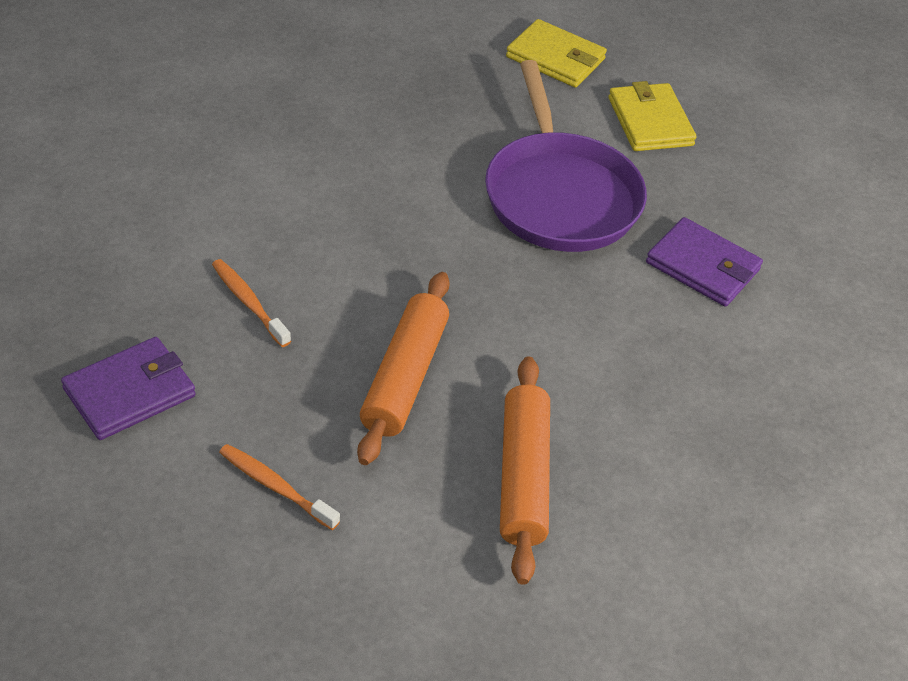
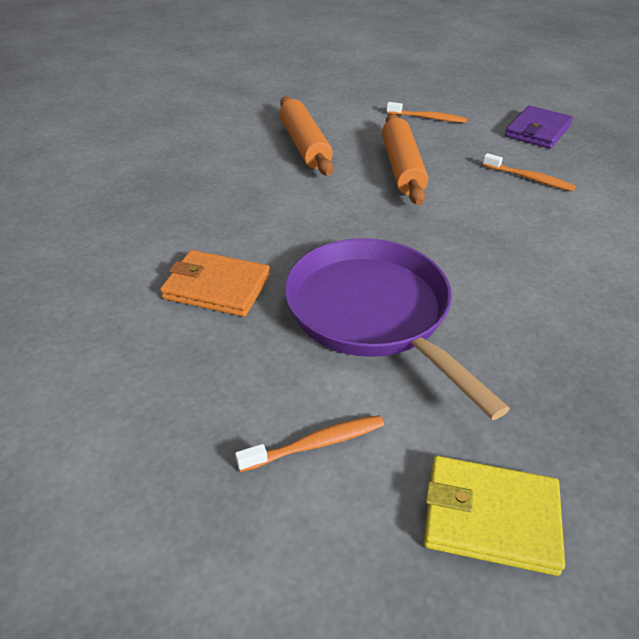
camera: 165 degrees right, 5 degrees down
yellow wallet [609,81,697,151] -> orange toothbrush [235,415,384,472]
purple wallet [646,217,763,307] -> orange wallet [160,250,270,317]

